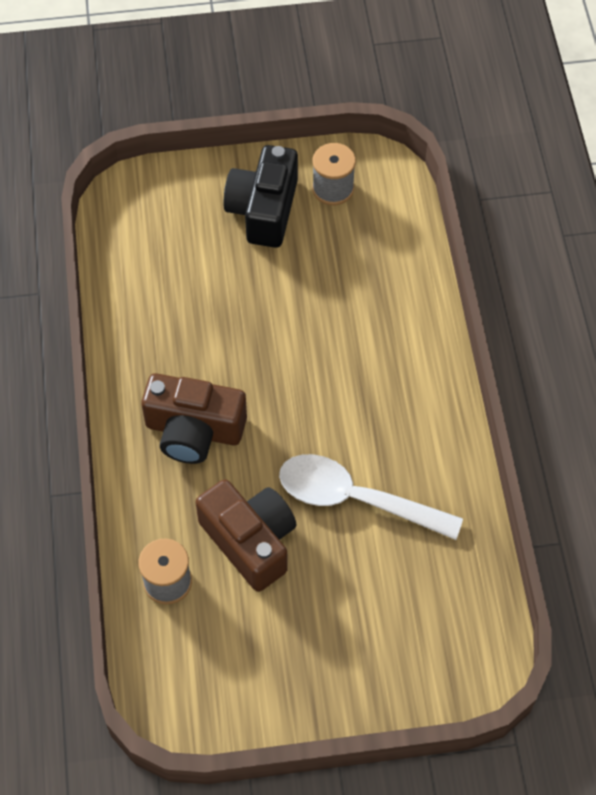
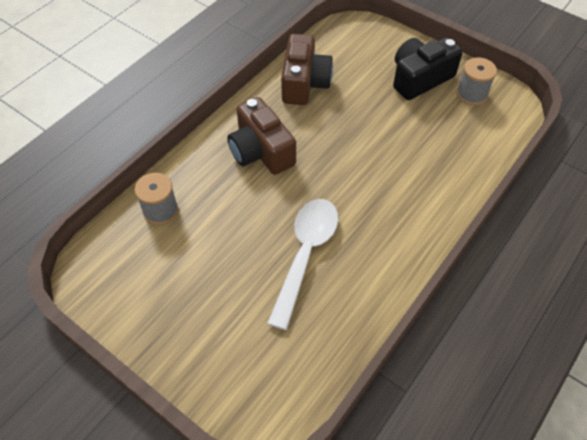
camera: 45 degrees right, 5 degrees down
brown camera [195,479,297,592] -> brown camera moved to [281,34,333,105]
white spoon [279,454,463,540] -> white spoon turned 45 degrees clockwise [267,199,338,330]

